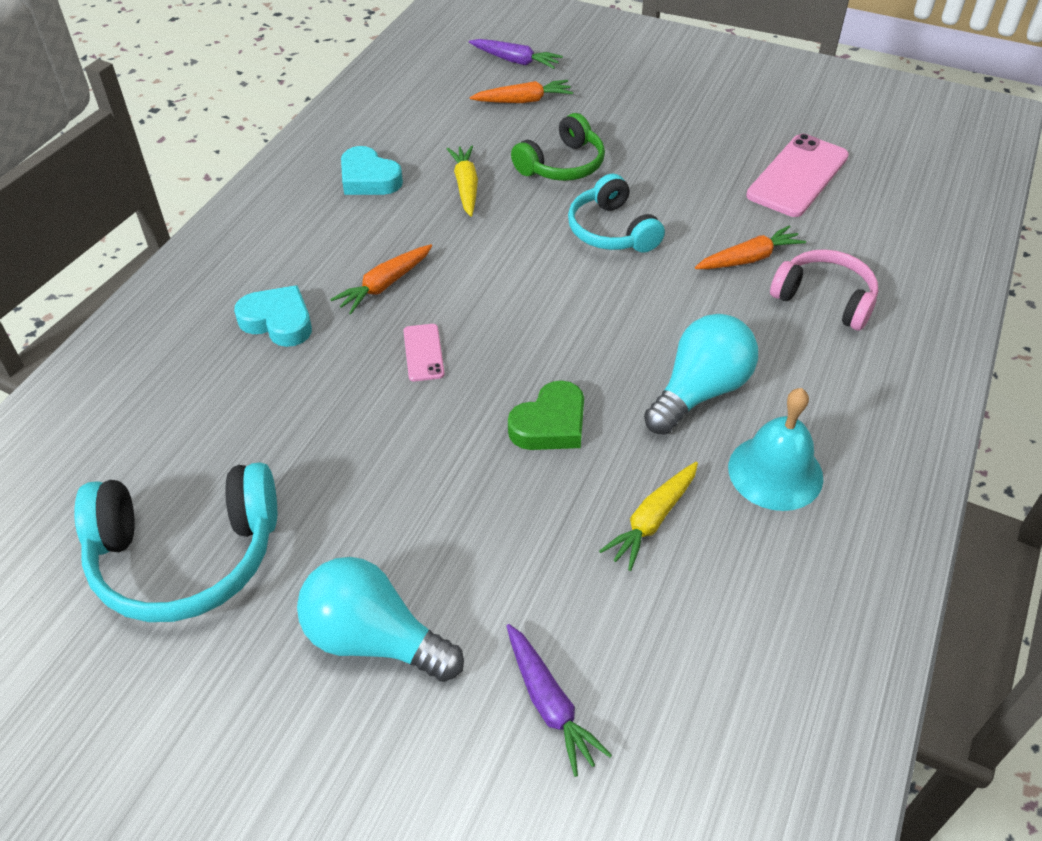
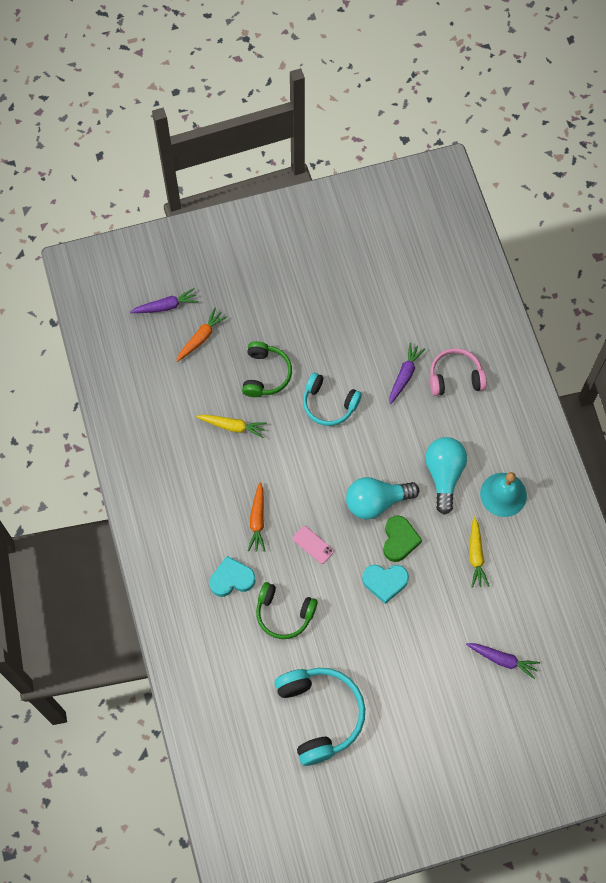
camera: 40 degrees left, 20 degrees up
turquoise headphones [74,462,277,622] -> turquoise headphones turned 60 degrees counterclockwise [275,668,365,766]
turquoise light bulb [297,557,464,682] -> turquoise light bulb moved to [346,477,419,519]
turquoise heart [341,146,403,195] -> turquoise heart moved to [362,565,409,604]
yellow carrot [447,145,478,217] -> yellow carrot turned 150 degrees clockwise [196,414,267,438]
orange carrot [695,225,806,269] -> purple carrot [389,343,425,405]
pink phone [746,134,849,217] -> none
none -> green headphones [256,582,318,639]

